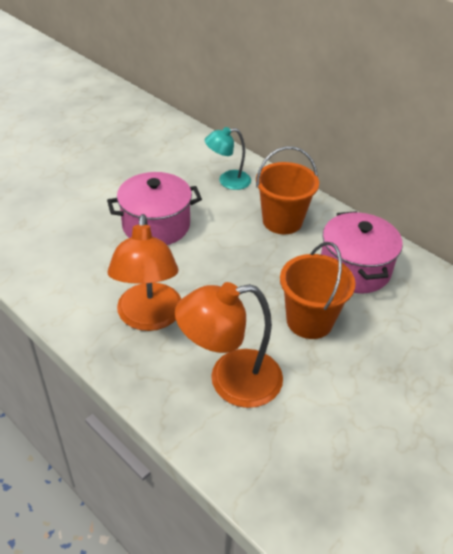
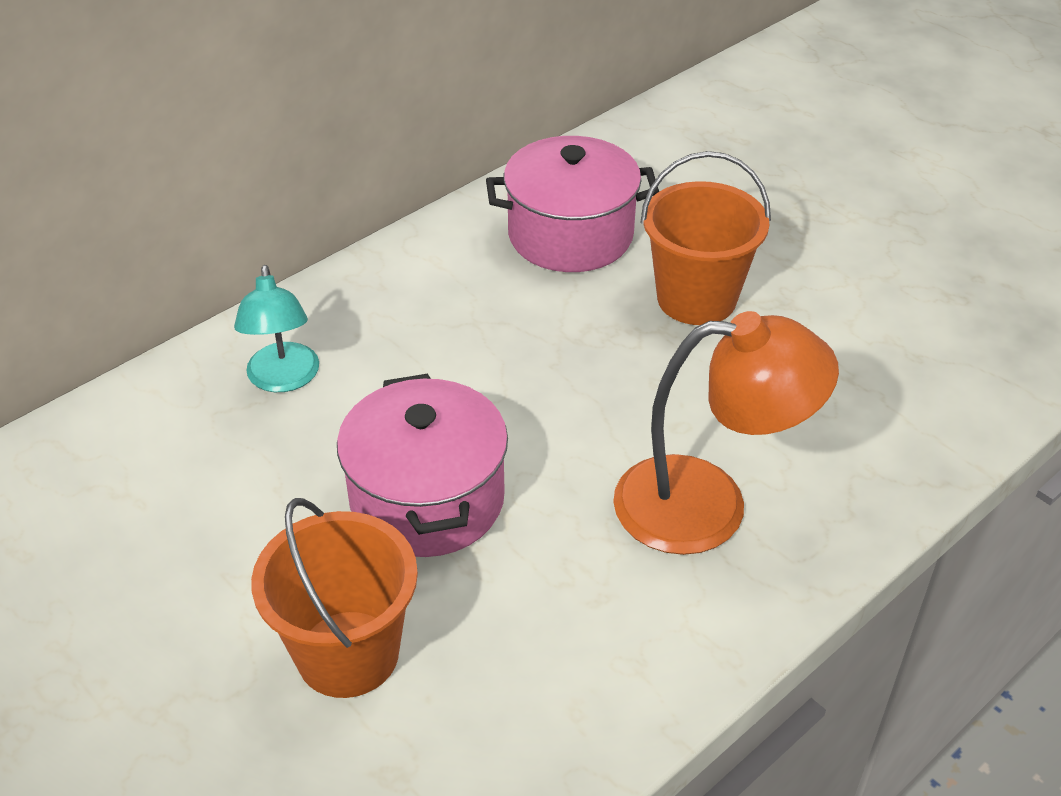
camera: 85 degrees left, 0 degrees up
orange lamp [175,282,283,408] -> none
orange bucket [256,146,319,234] -> orange bucket moved to [251,498,418,698]

